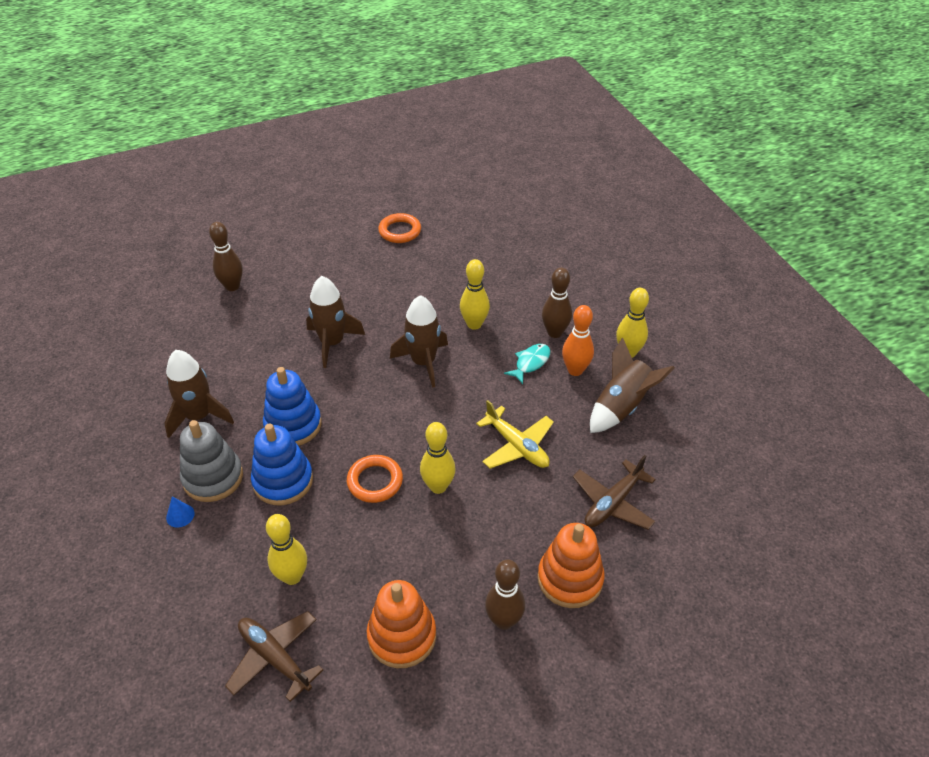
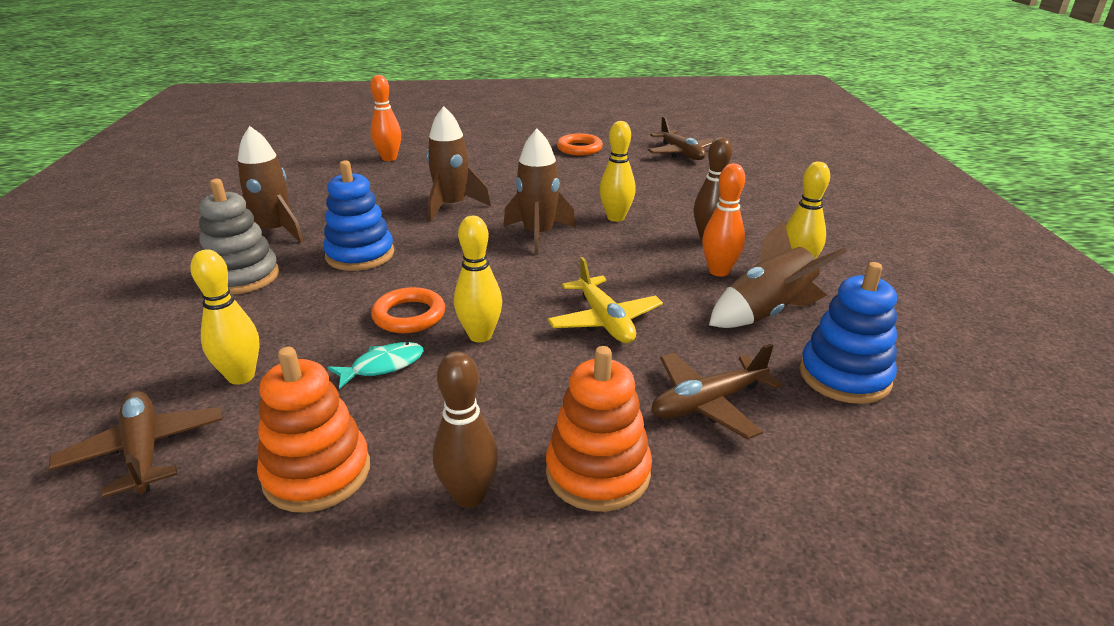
camera: 20 degrees right, 15 degrees down
blue cone [166,497,195,528] -> none
brown bowling pin [209,222,243,291] -> orange bowling pin [370,75,401,161]
blue stacking toy [251,424,313,505] -> blue stacking toy moved to [800,262,897,404]
turquoise fish [504,344,550,384] -> turquoise fish moved to [327,342,424,389]
none -> brown plane [648,116,714,160]

